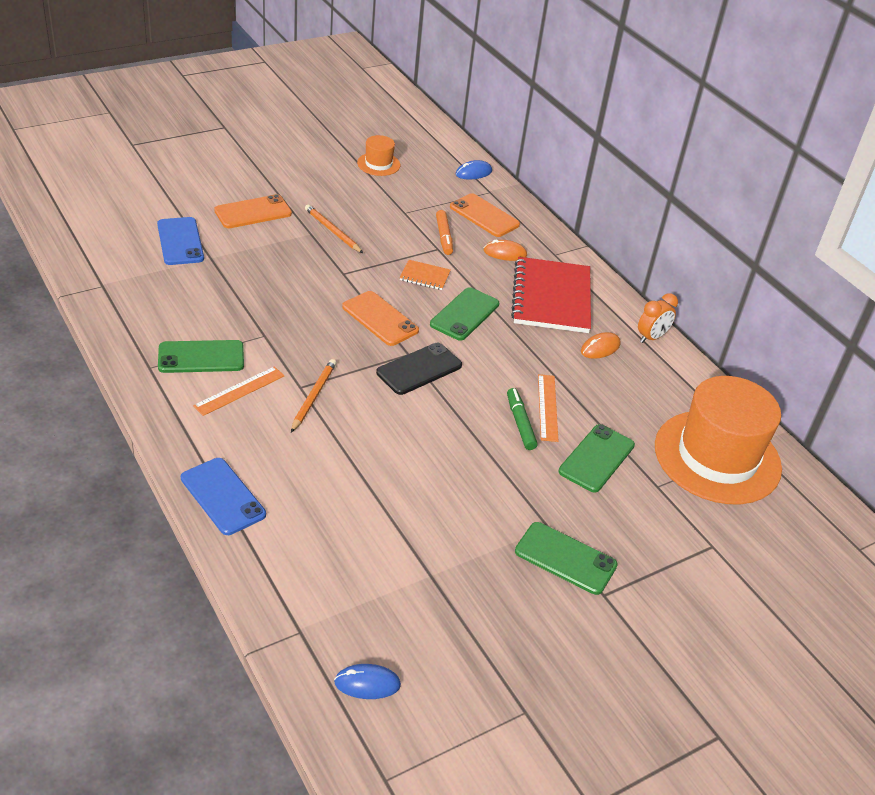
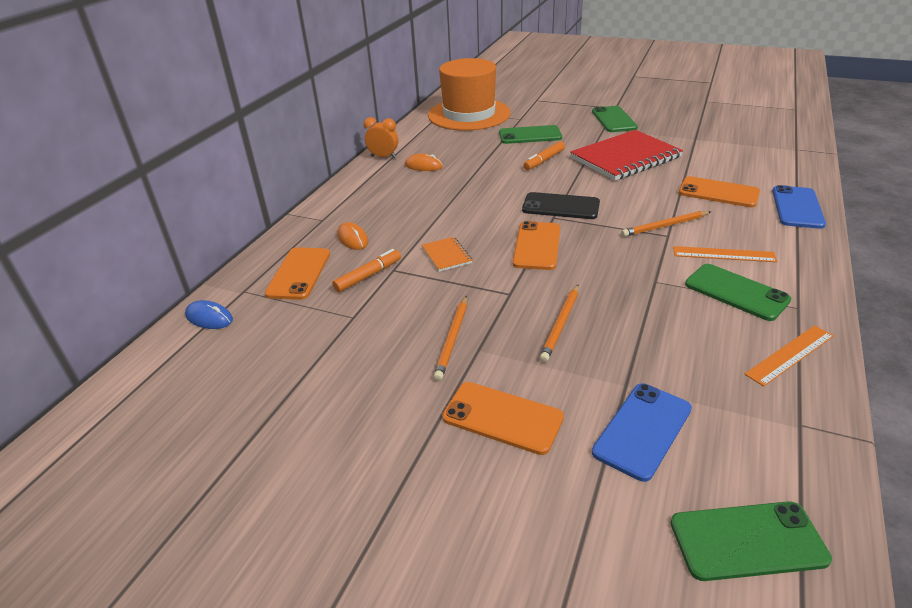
camera: 120 degrees left, 5 degrees down
blue mouse [334,664,401,699] -> none
orange hat [357,135,401,176] -> none
green phone [430,287,499,341] -> green phone moved to [670,501,832,581]
green marker [507,388,538,450] -> orange marker [523,141,565,170]
red notebook [511,257,591,333] -> red notebook moved to [570,130,683,180]
orange ruler [538,374,558,442] -> orange ruler moved to [745,325,834,387]
none -> orange pencil [539,285,579,362]
none -> orange phone [679,176,760,207]

